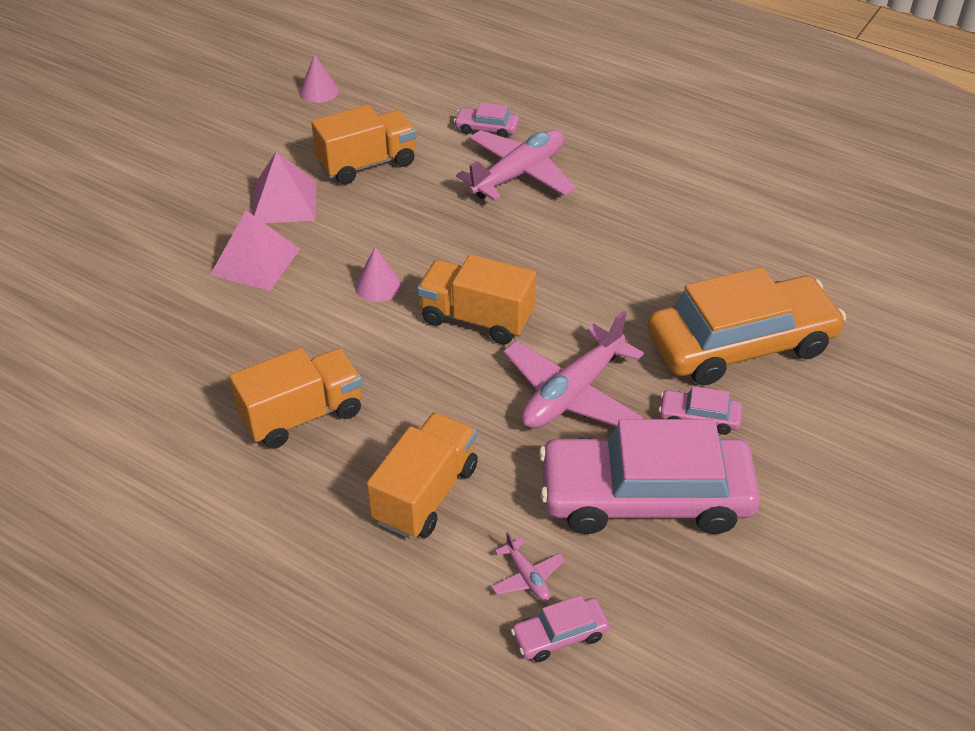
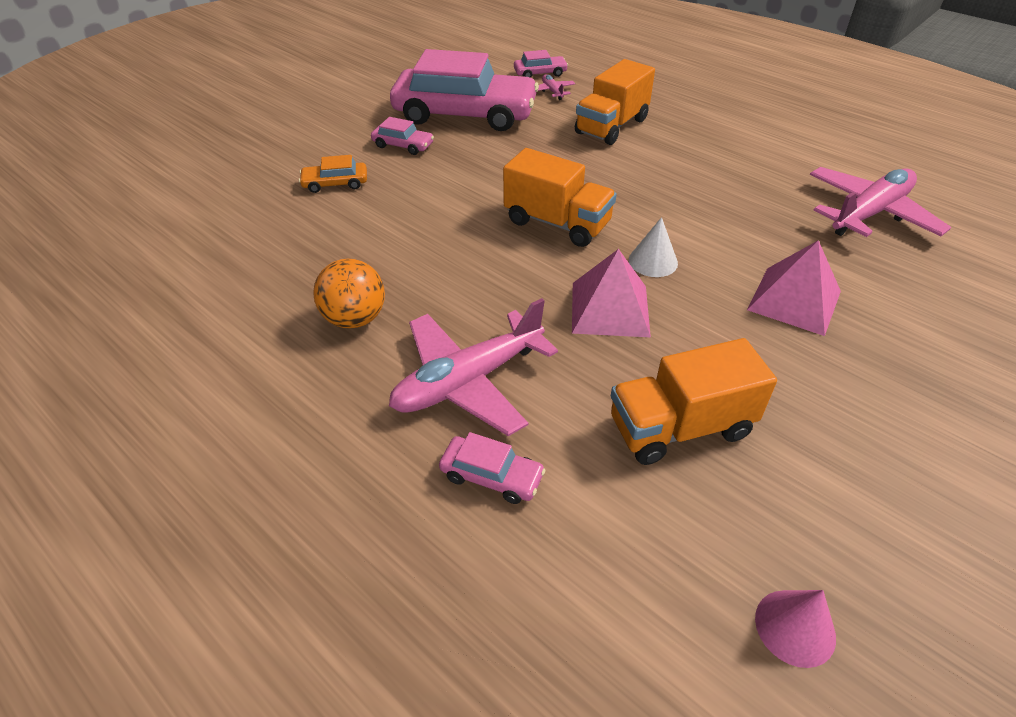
camera: 170 degrees left, 0 degrees up
orange truck [230,348,363,449] -> none
pink pyramid [252,151,316,223] -> pink pyramid moved to [572,249,651,337]
pink cone [355,247,402,302] -> white cone [629,217,678,277]
pink plane [503,310,644,429] -> pink plane moved to [810,167,951,237]
orange car [647,267,846,385] -> orange car [299,155,367,193], size x0.41
none -> orange ball [313,259,385,328]

